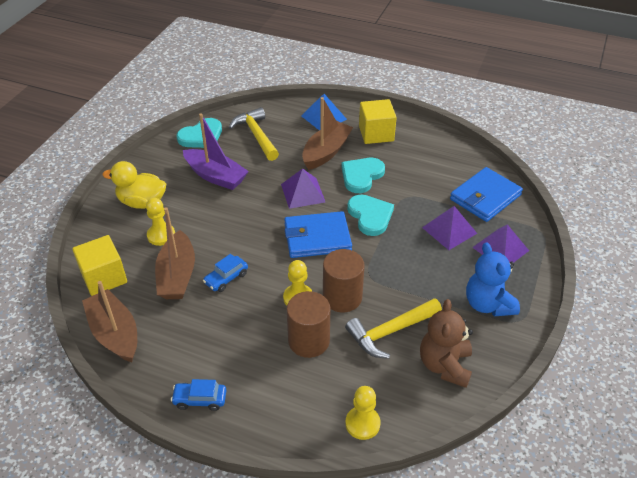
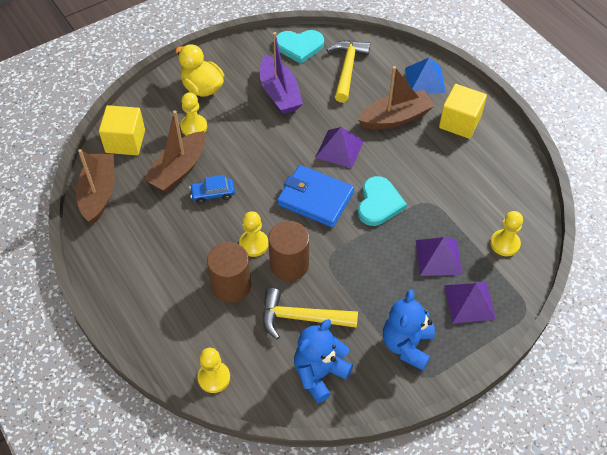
camera: 35 degrees right, 10 degrees up
blue car [171,379,227,411] -> none
turquoise heart [341,158,385,193] -> none
brown teddy bear [420,299,473,388] -> blue teddy bear [294,319,353,403]
blue wallet [450,167,523,222] -> yellow pawn [490,211,523,256]

